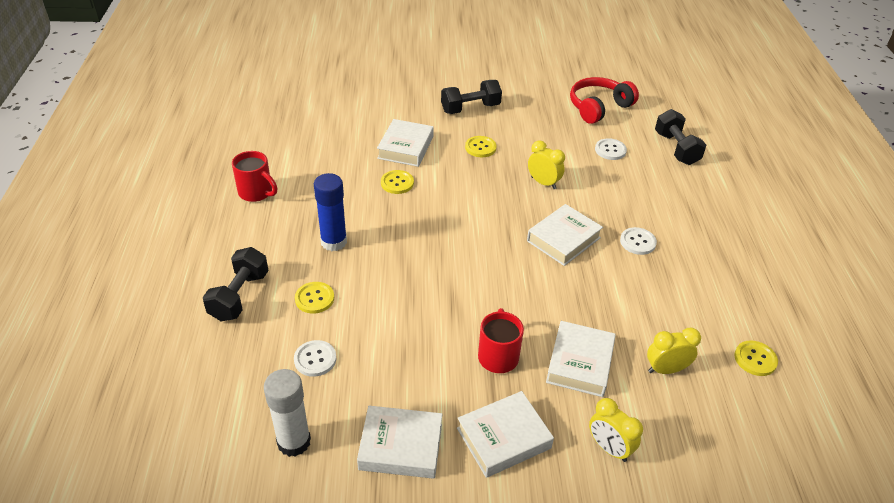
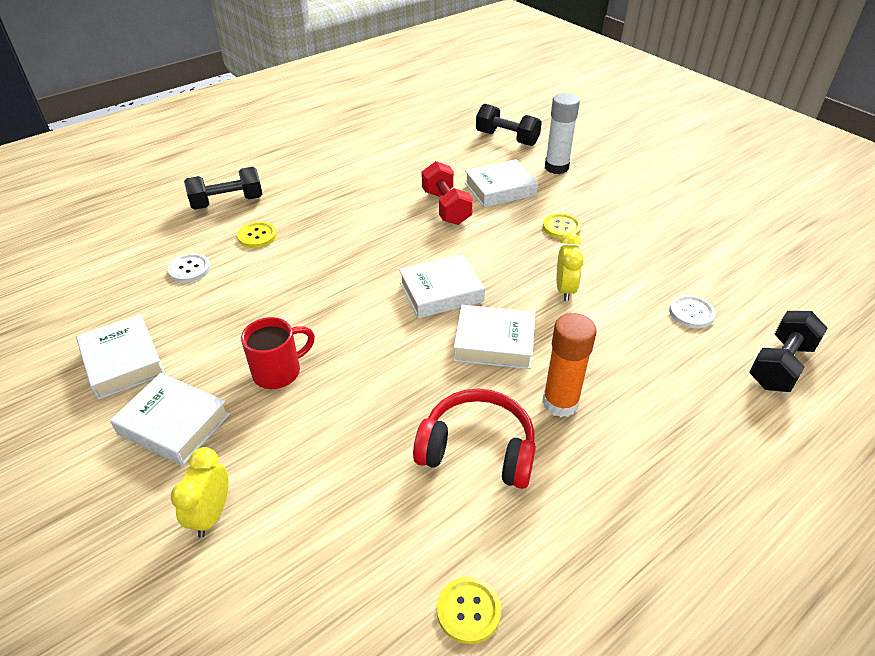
camera: 55 degrees right, 0 degrees up
red mug [232,151,277,202] -> none
white glue stick [264,369,311,457] -> white glue stick moved to [545,93,580,174]
blue glue stick [314,173,347,251] -> none
yellow button [381,170,414,194] -> red dumbbell [422,161,473,225]
black dumbbell [441,80,502,114] -> black dumbbell moved to [476,104,542,146]
white book [546,321,616,397] -> white book moved to [399,254,485,318]
red headphones [570,77,639,124] -> red headphones moved to [413,389,536,489]
white button [620,227,657,255] -> orange glue stick [542,313,597,417]
yellow clock [647,328,701,374] -> none

